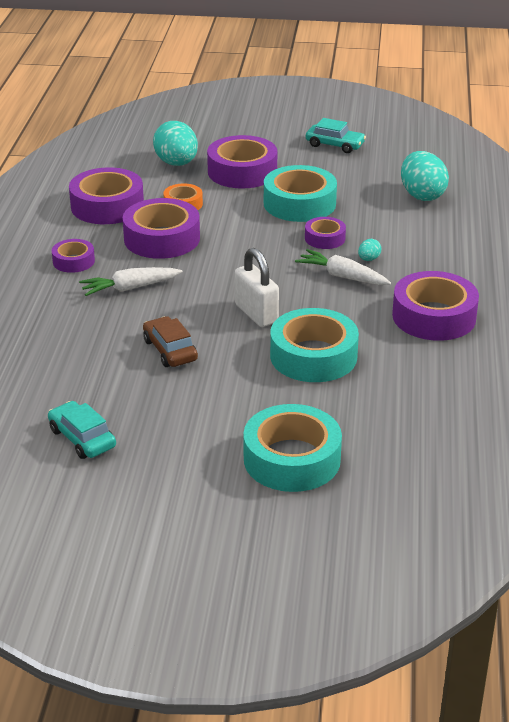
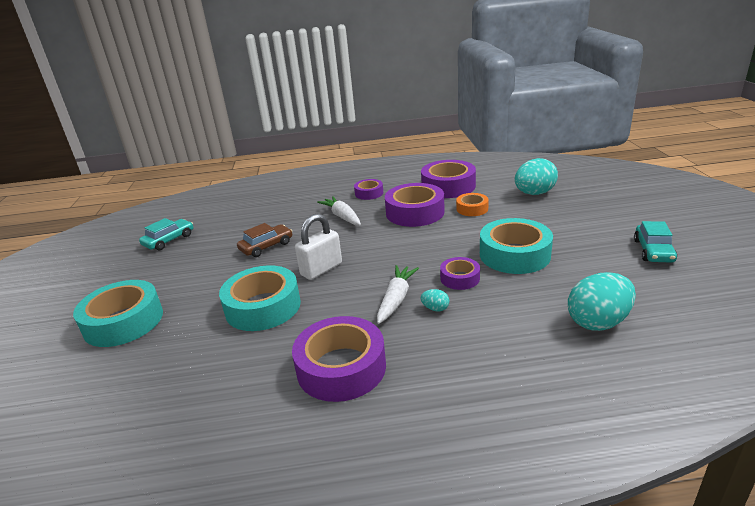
camera: 80 degrees right, 5 degrees down
purple tape [207,135,277,189] -> none

